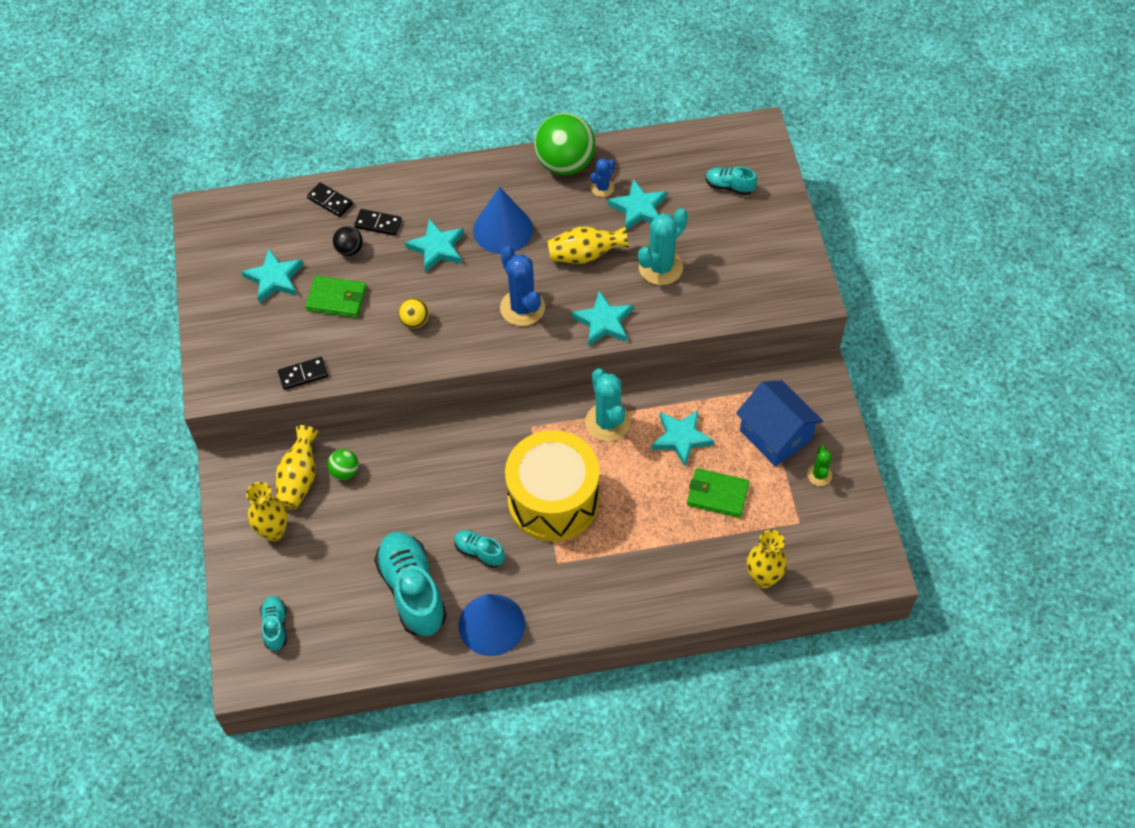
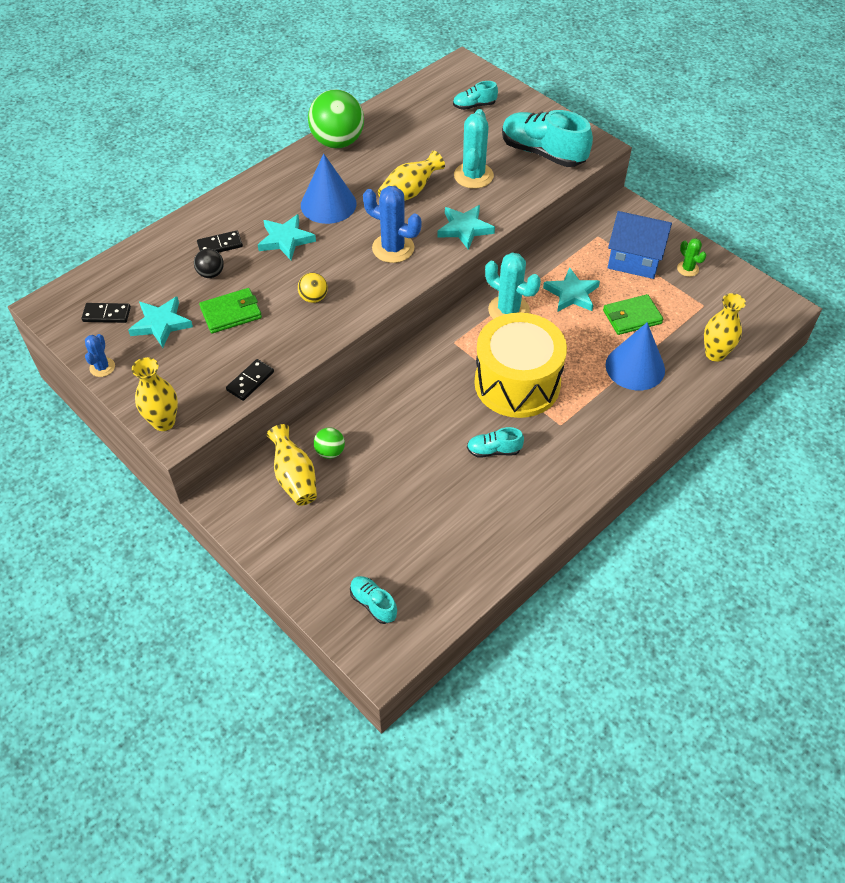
camera: 35 degrees left, 5 degrees down
yellow vase [246,482,288,541] -> yellow vase moved to [132,357,178,431]
black domino [307,183,353,217] -> black domino moved to [82,303,131,323]
turquoise shoe [374,532,447,636] -> turquoise shoe moved to [502,110,593,167]
blue cone [458,594,525,656] -> blue cone moved to [606,322,665,391]
blue cactus [590,158,615,197] -> blue cactus moved to [85,334,115,377]
turquoise star [608,179,667,230] -> none

